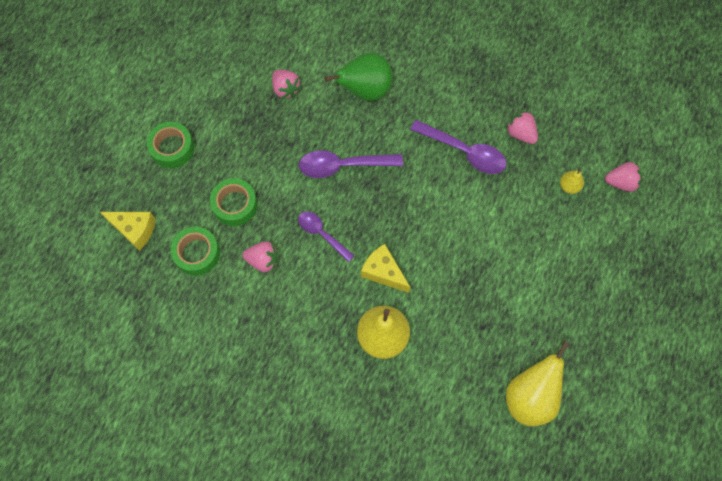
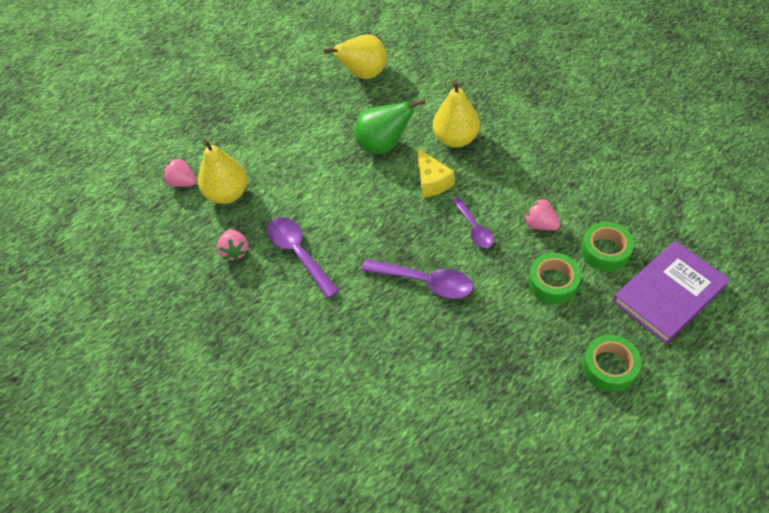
camera: 150 degrees left, 15 degrees down
yellow cheese [100,212,156,251] -> purple book [613,241,730,344]
pink strawberry [272,70,301,99] -> none
green pear [325,53,393,101] -> green pear moved to [354,99,425,154]
yellow pear [560,167,584,194] -> yellow pear [198,139,247,204], size x2.09

